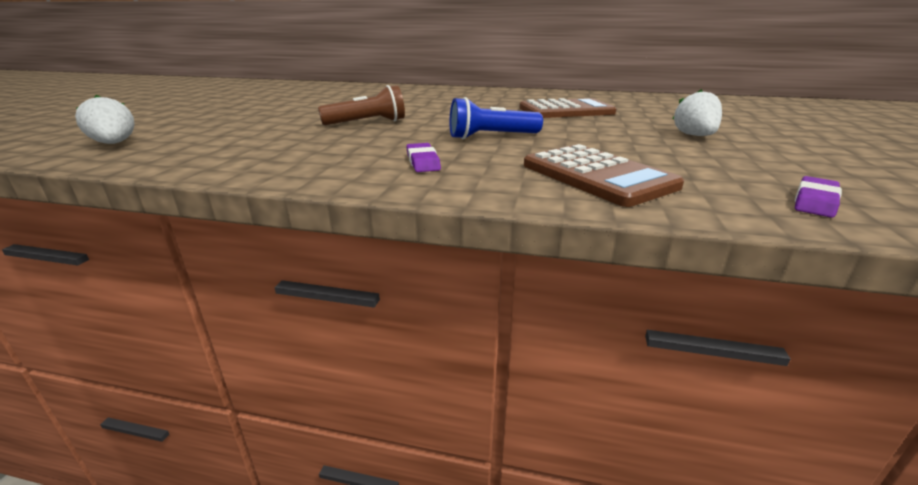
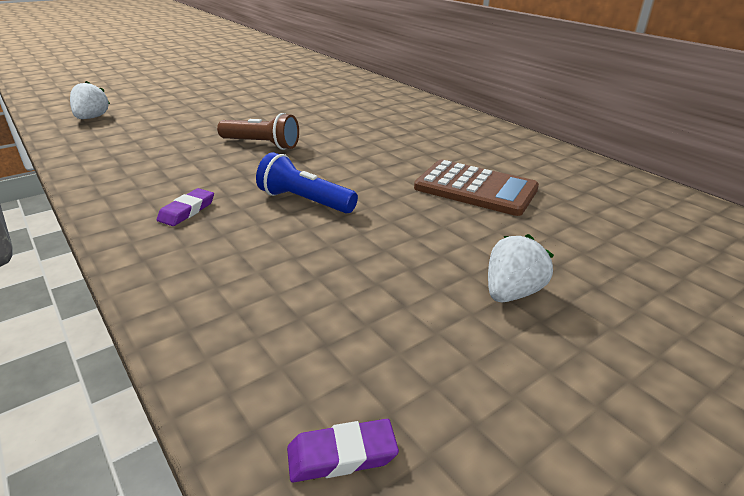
camera: 40 degrees right, 5 degrees up
brown calculator [524,144,684,207] -> none

